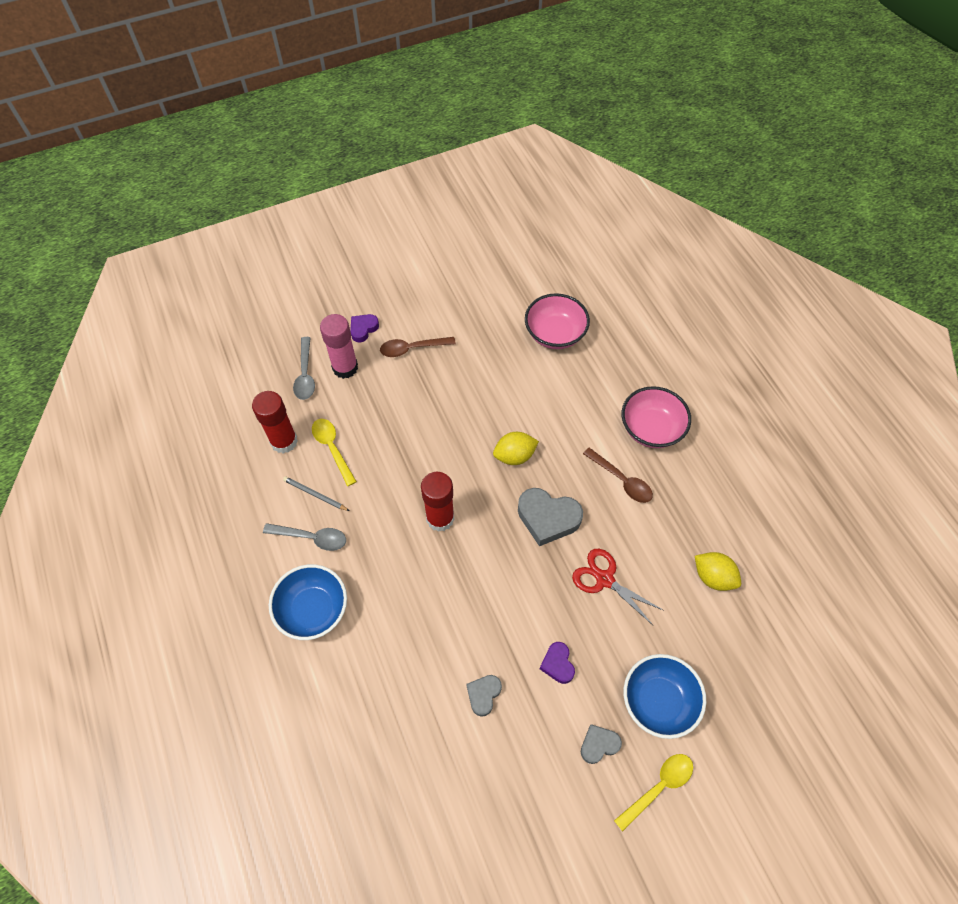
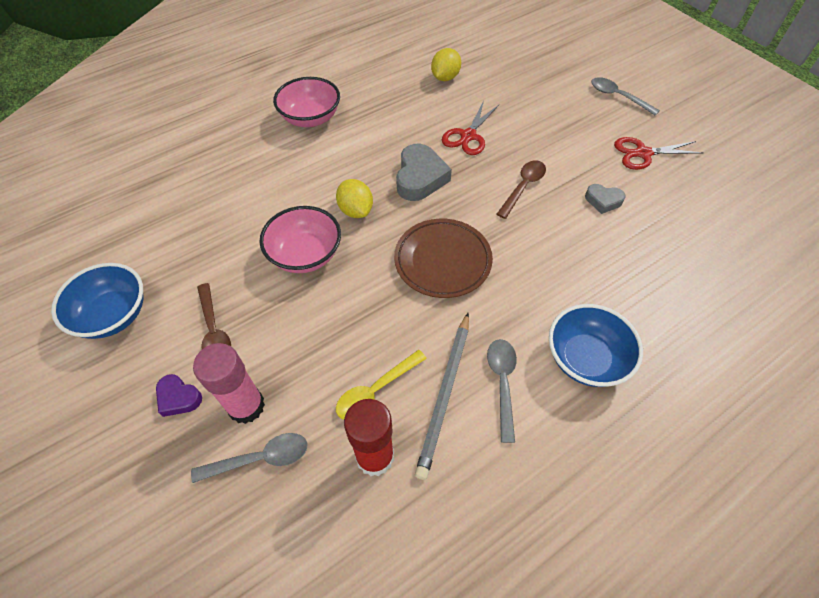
camera: 100 degrees left, 5 degrees down
grey pencil [283,476,349,511] -> grey pencil [415,313,469,480], size x1.83
red glue stick [421,472,454,532] -> brown plate [394,219,493,298]
pink bowl [525,293,590,349] -> pink bowl moved to [260,206,341,273]
purple heart [540,642,575,684] -> none
grey heart [581,724,622,764] -> none
brown spoon [583,448,653,503] -> brown spoon moved to [497,160,546,219]
yellow spoon [614,754,693,832] -> grey spoon [591,77,660,116]
blue bowl [624,654,706,739] -> blue bowl moved to [51,263,143,339]
none -> red scissors [614,137,703,170]

